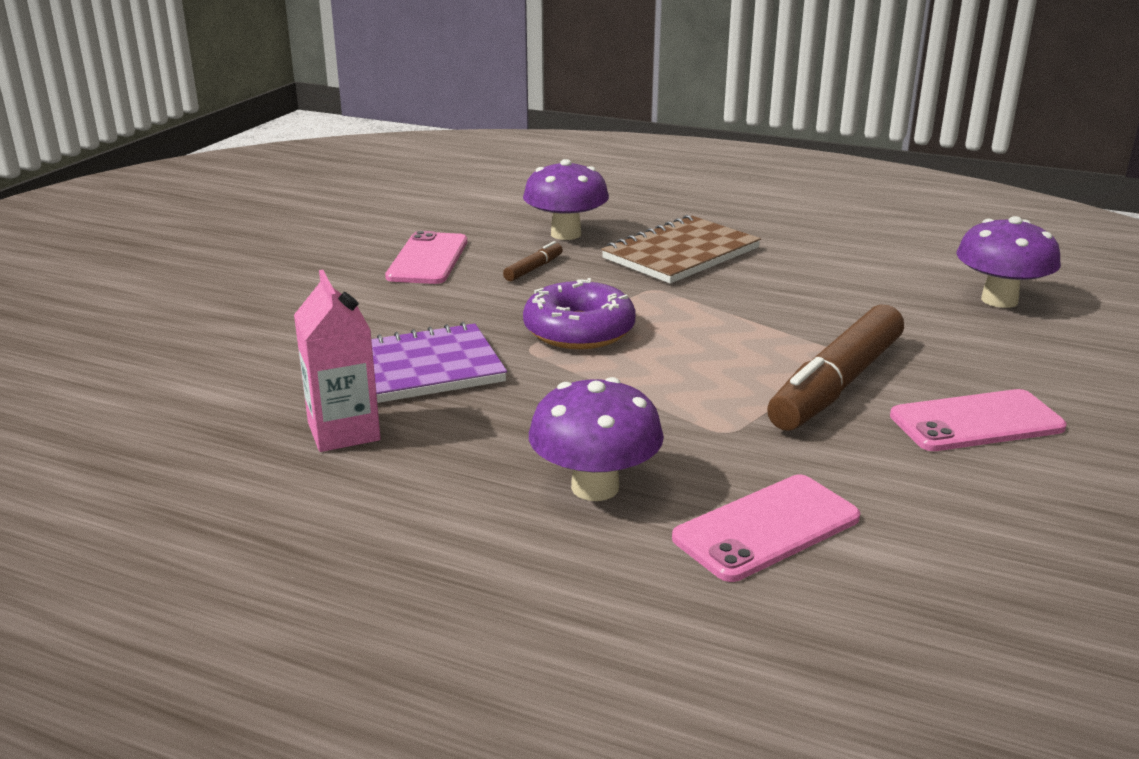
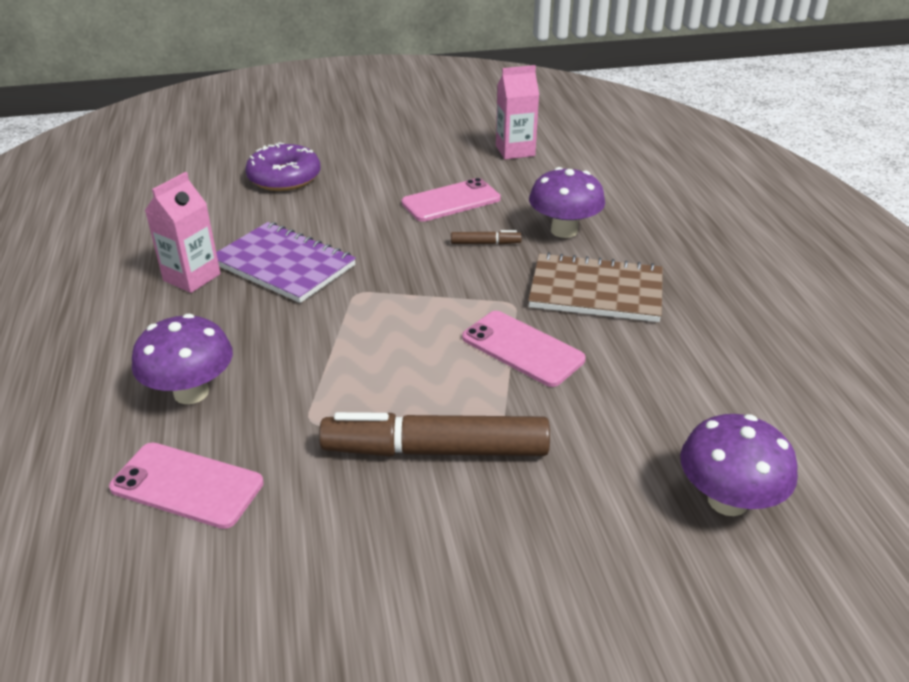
camera: 55 degrees right, 10 degrees up
purple donut [523,278,636,349] -> purple donut moved to [245,142,320,191]
pink phone [890,389,1067,451] -> pink phone moved to [462,311,586,387]
none -> pink carton [496,65,539,159]

